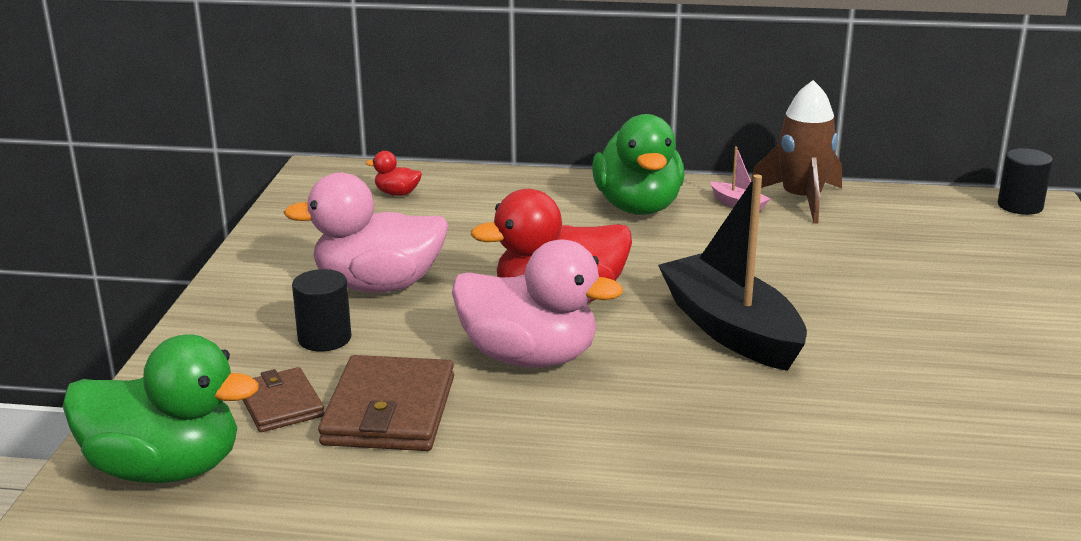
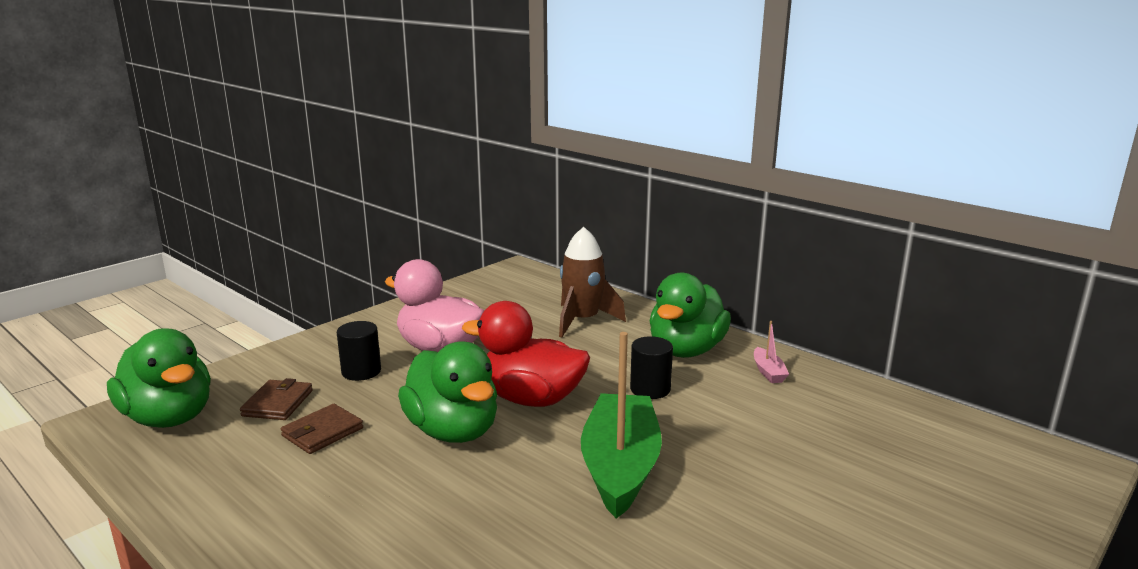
camera: 35 degrees right, 5 degrees down
brown wallet [318,355,454,451] -> brown wallet [281,404,363,454], size x0.61
red duck [366,151,422,196] -> none
pink duck [452,239,623,368] -> green duck [398,341,497,443]
black boat [658,175,807,371] -> green boat [581,332,662,519]
brown rocket [751,80,842,224] -> brown rocket moved to [559,227,626,337]
black cylinder [998,148,1053,215] -> black cylinder moved to [630,336,673,399]

